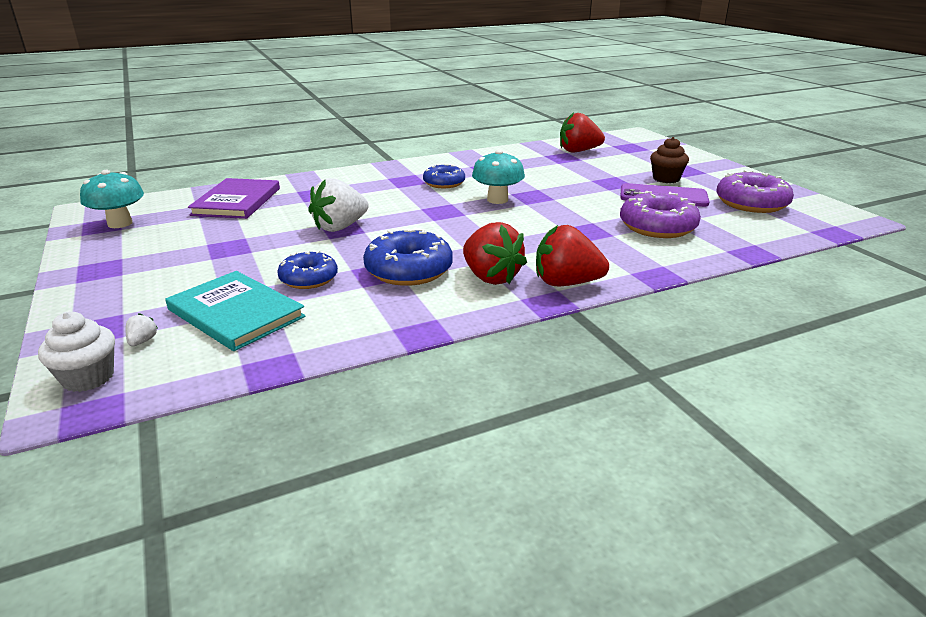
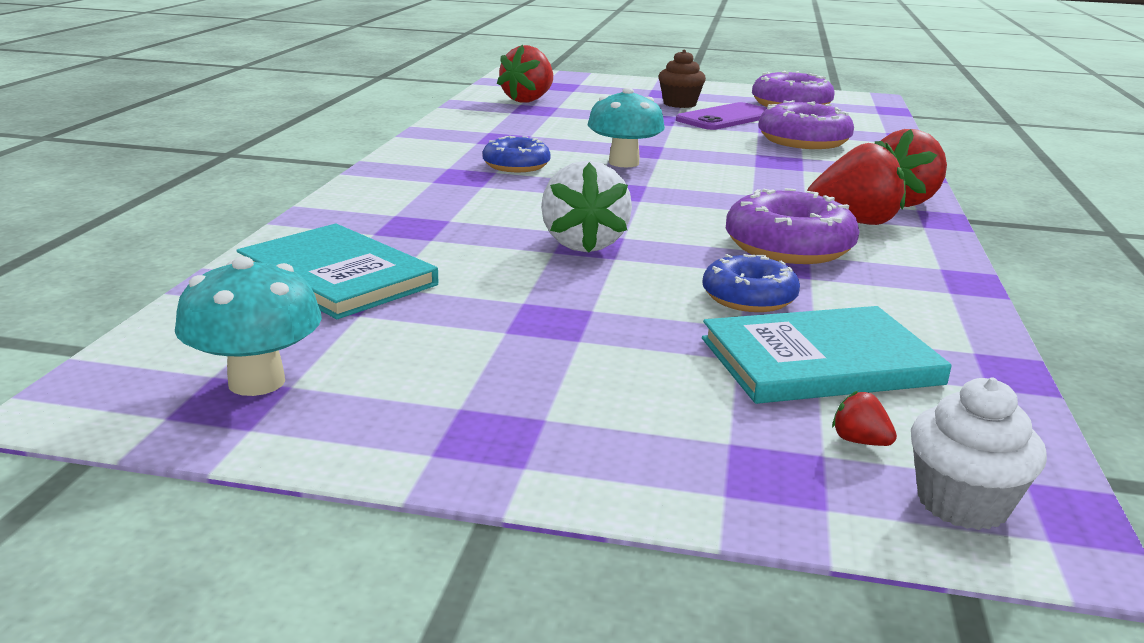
camera: 55 degrees left, 5 degrees down
white strawberry [125,313,158,346] -> red strawberry [832,391,897,446]
purple book [188,178,280,219] -> turquoise book [236,223,438,319]
blue donut [363,229,453,286] -> purple donut [726,188,860,264]

